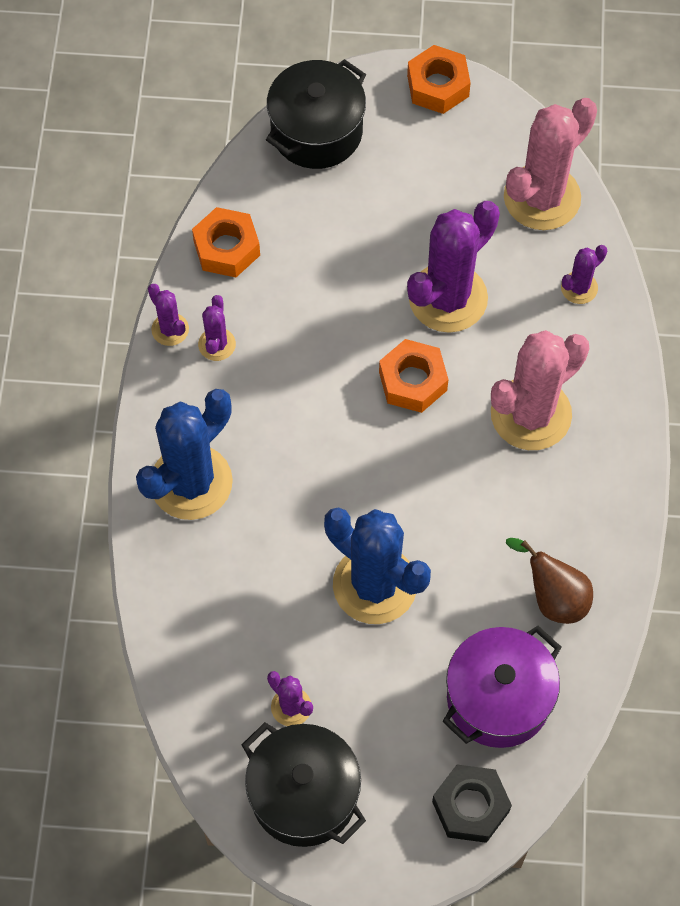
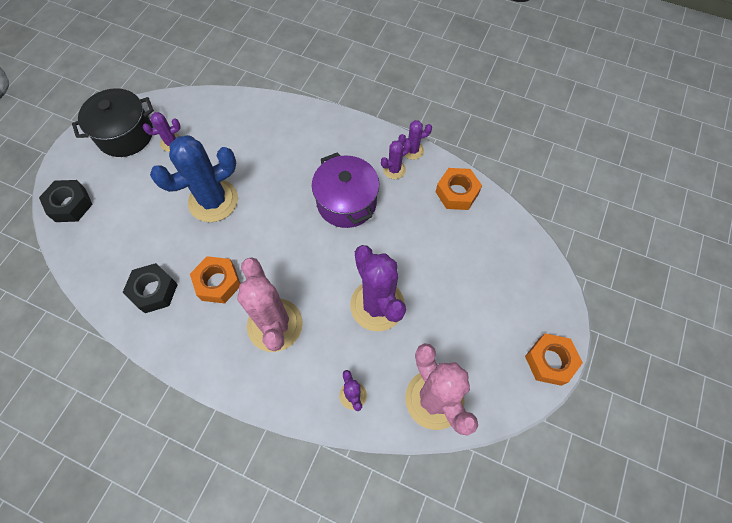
camera: 110 degrees right, 0 degrees up
blue cactus [136,389,233,520] -> none
purple cactus [198,295,236,361] -> purple cactus turned 60 degrees counterclockwise [381,140,411,179]
black pot [266,59,366,169] -> none
orange nut [379,339,449,413] -> orange nut moved to [190,256,241,303]
purple pot [442,626,561,748] -> purple pot moved to [312,152,379,228]
brown pear [506,538,593,624] -> black nut [123,263,178,313]

